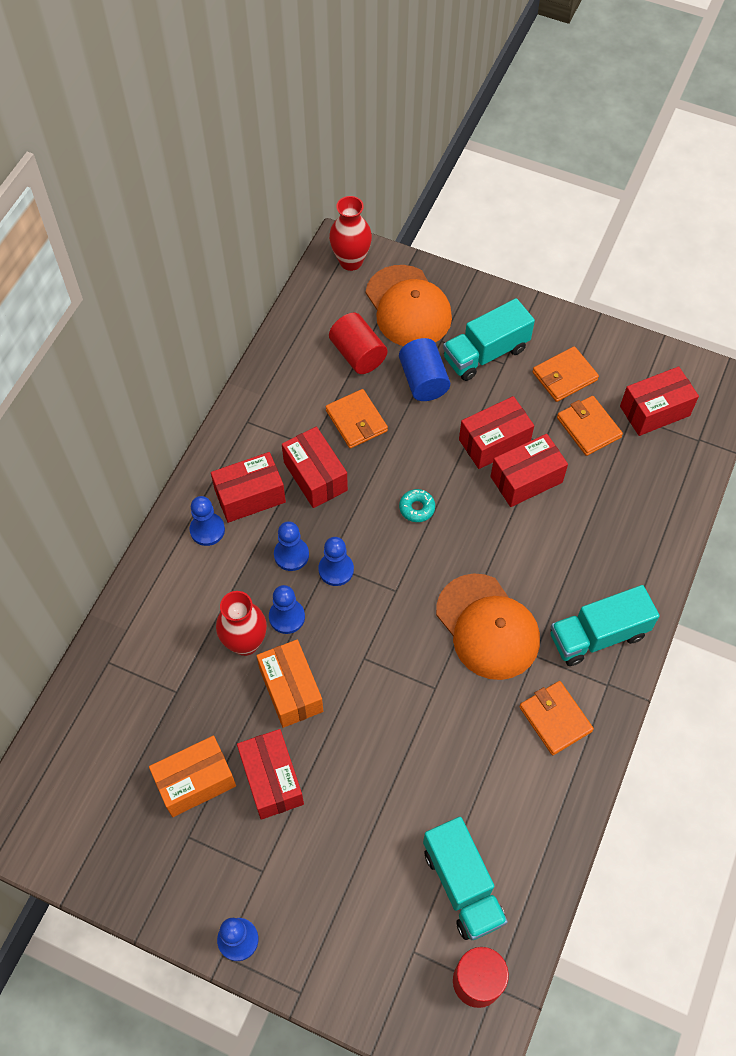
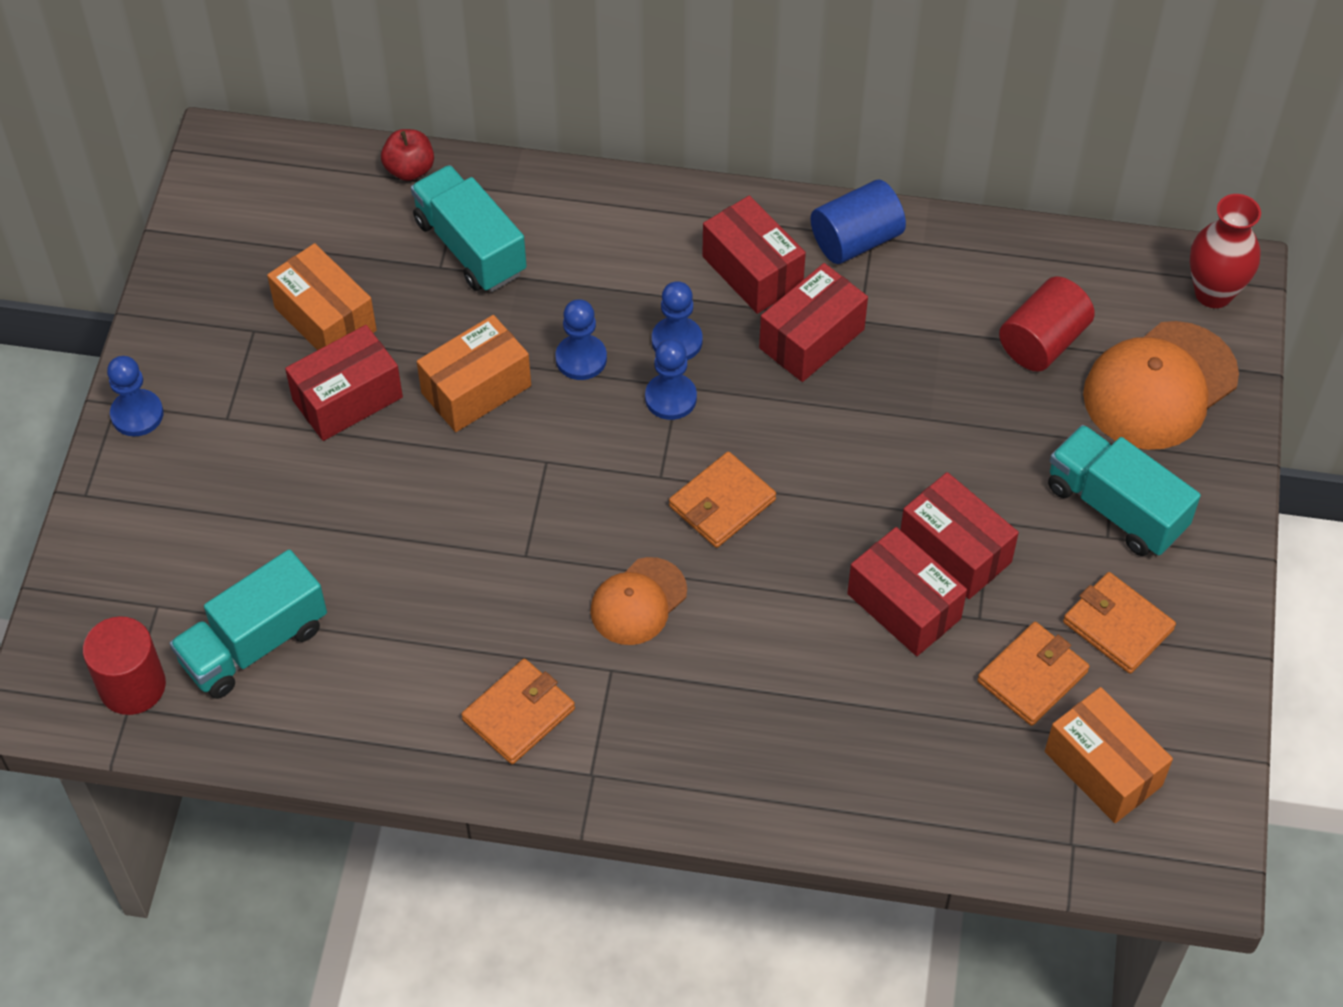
camera: 75 degrees right, 5 degrees down
blue pawn [189,496,225,546] -> none
red vase [216,591,267,656] -> none
orange wallet [325,389,388,448] -> orange wallet moved to [669,452,776,548]
blue cylinder [399,338,450,401] -> blue cylinder moved to [811,180,906,264]
turquoise donut [399,489,435,522] -> none
orange cap [436,573,540,680] -> orange cap [590,557,687,645], size x0.60
turquoise truck [551,585,660,666] -> turquoise truck moved to [411,165,527,292]
red box [620,366,699,436] -> orange box [1045,687,1173,823]
none -> red apple [381,129,434,181]

